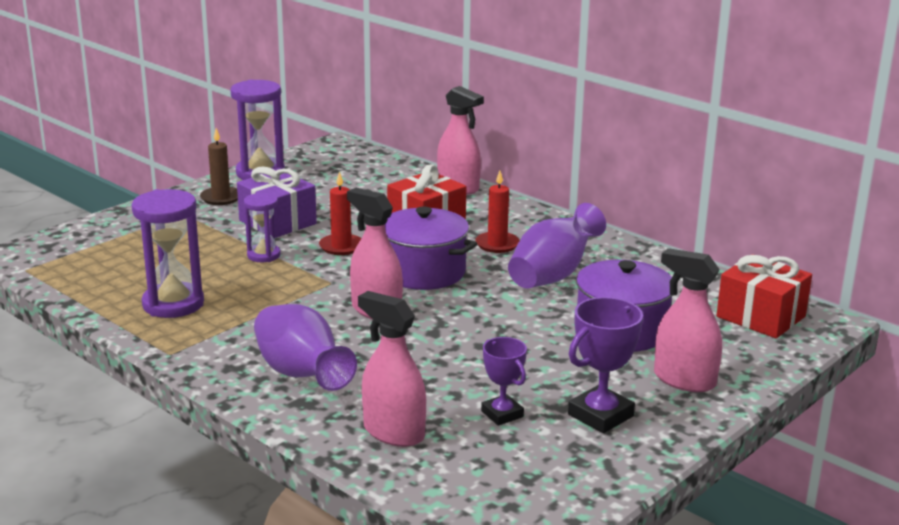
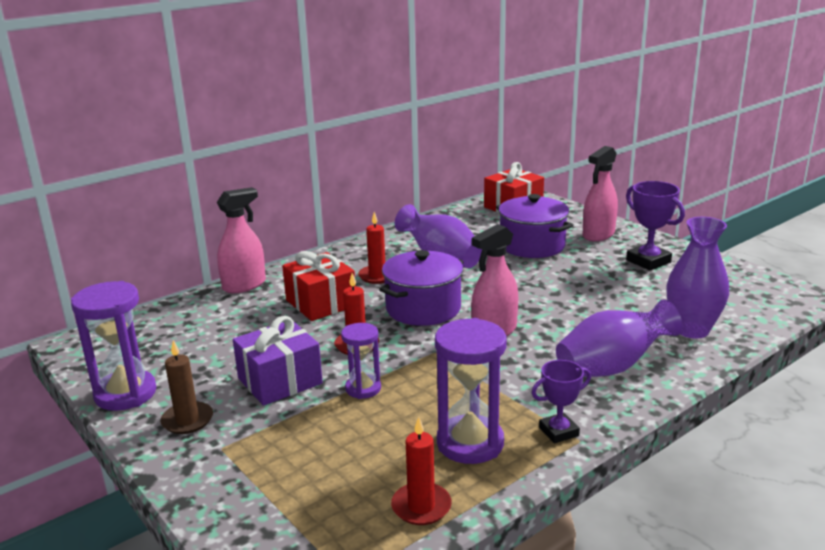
camera: 80 degrees left, 0 degrees up
pink spray bottle [358,291,426,447] -> purple vase [666,217,729,338]
purple trophy [481,337,527,426] -> purple trophy moved to [532,360,591,443]
none -> red candle [391,417,452,525]

